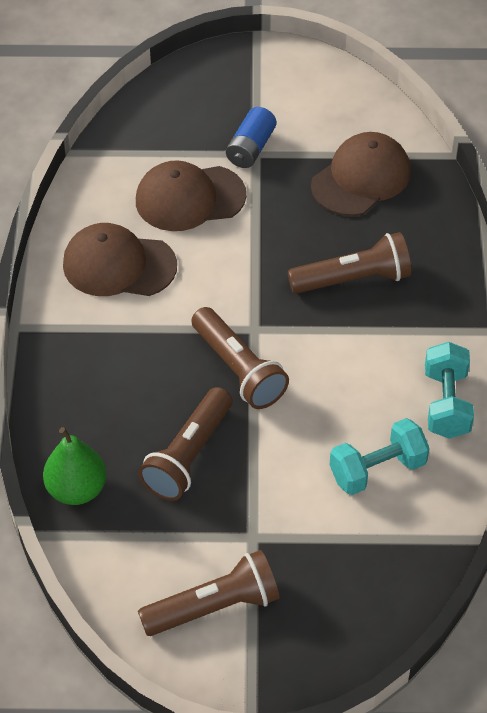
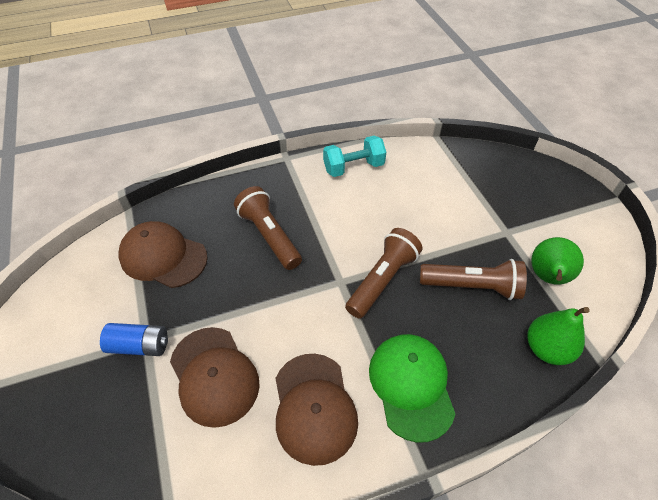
camera: 110 degrees left, 0 degrees up
brown flashlight [138,550,279,636] -> none
turquoise dumbbell [330,418,430,495] -> none
none -> green cap [369,334,455,443]
none -> green pear [531,237,584,285]

